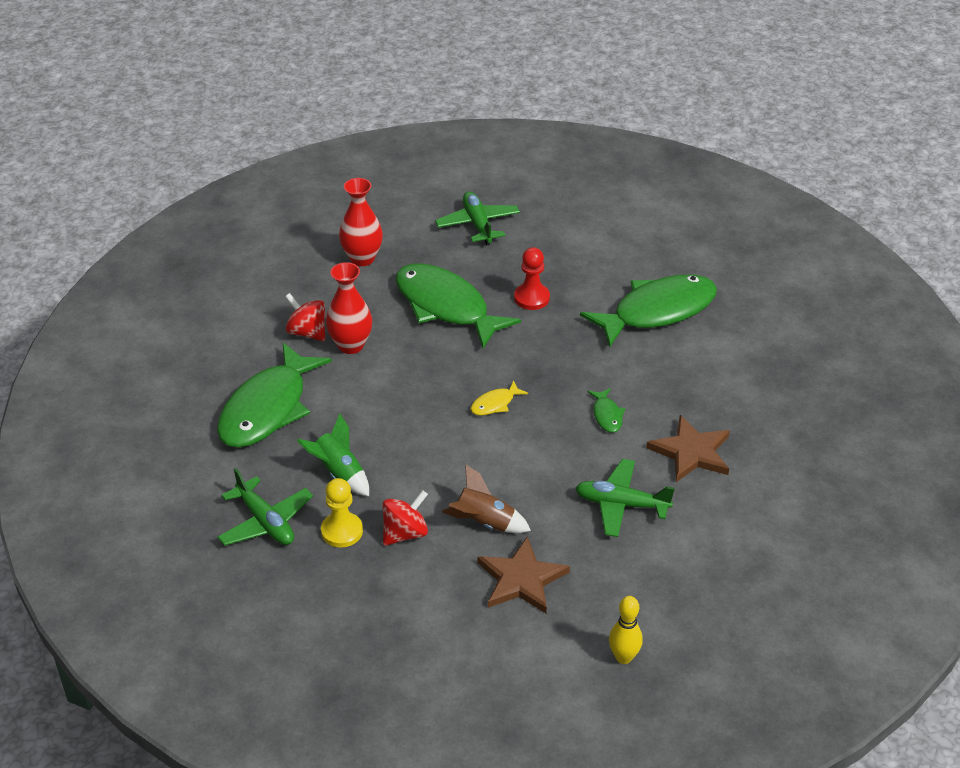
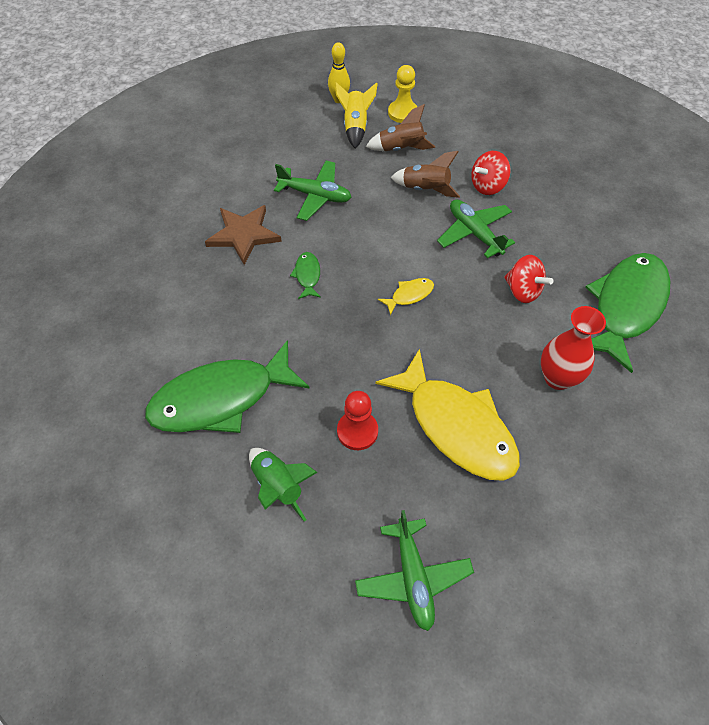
camera: 175 degrees left, 15 degrees up
green plane [217,468,313,546] -> green plane moved to [437,200,515,258]
red spinning top [285,293,325,341] -> red spinning top moved to [504,255,554,303]
green rocket [297,413,369,496] -> green rocket moved to [249,448,318,522]
yellow pawn [321,478,363,547] -> yellow pawn moved to [388,65,417,123]
red vase [339,178,383,266] -> none
green fish [396,263,521,348] -> yellow fish [375,348,520,481]
brown star [477,537,570,613] -> brown rocket [366,104,435,151]
none -> yellow rocket [335,82,378,148]

